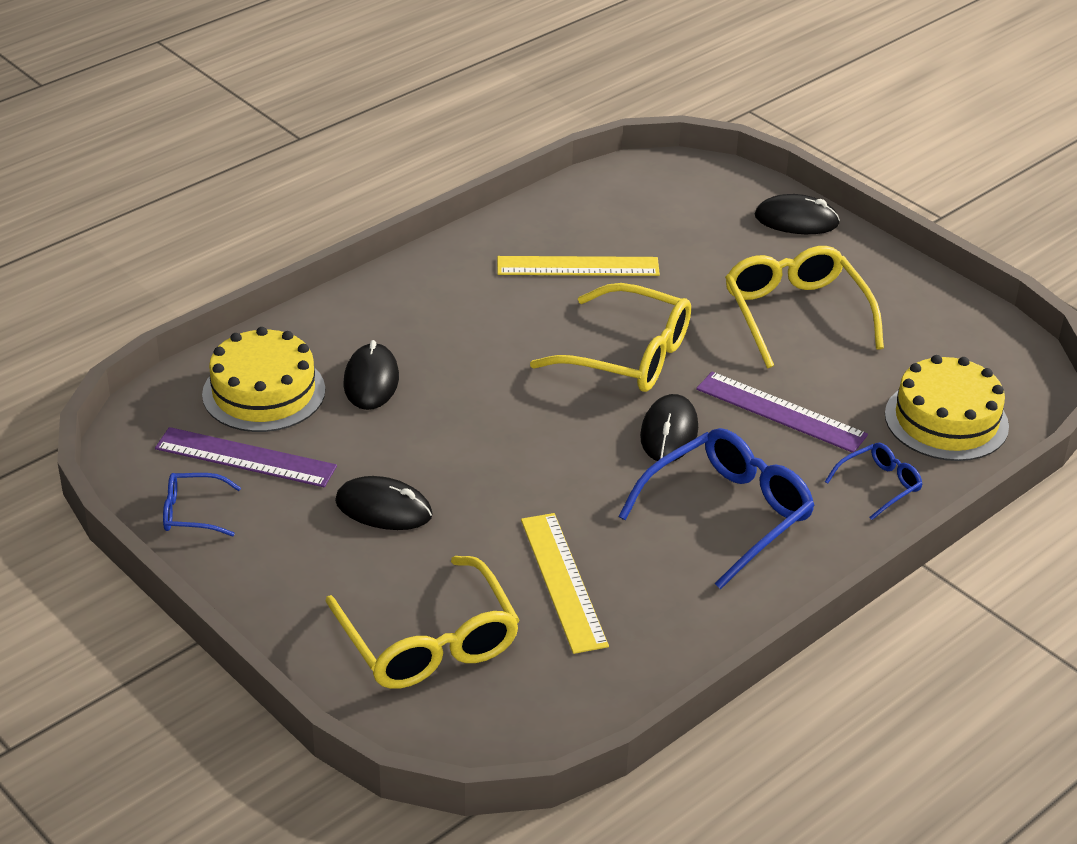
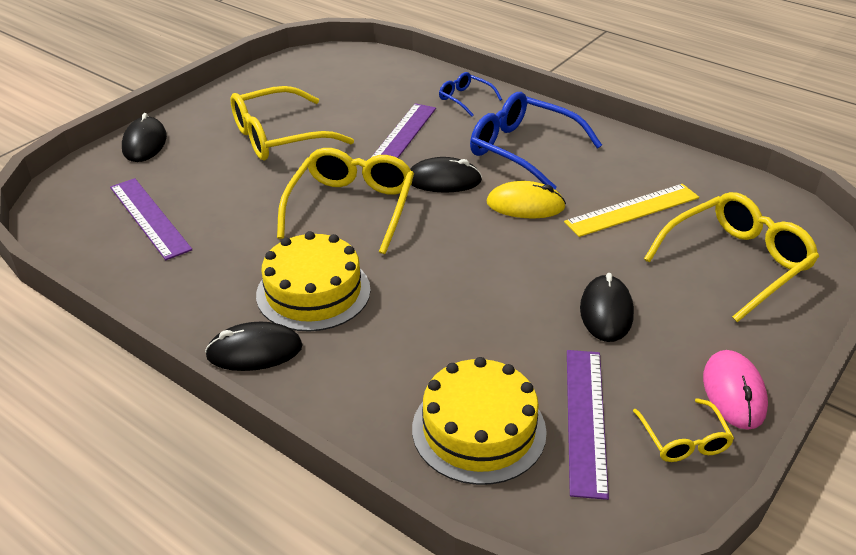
camera: 100 degrees left, 0 degrees up
blue glasses [163,473,241,537] -> yellow glasses [633,398,734,462]
black mouse [343,340,399,410] -> black mouse moved to [205,322,303,371]
yellow ruler [497,256,660,276] -> none
yellow cake [885,355,1009,461] -> yellow cake moved to [256,231,371,332]
none -> purple ruler [110,178,192,260]
none -> yellow mouse [486,181,566,219]
none -> pink mouse [703,350,768,430]

